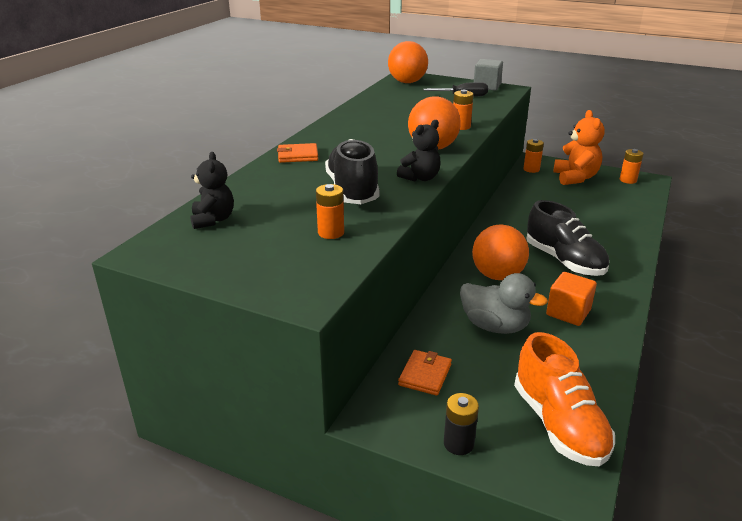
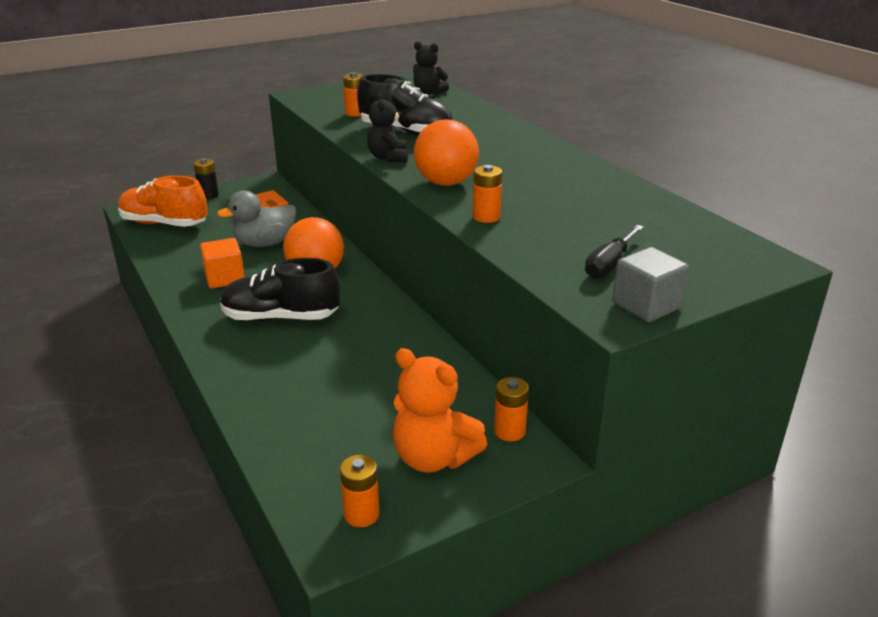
camera: 125 degrees right, 0 degrees up
orange wallet [277,143,318,163] -> none
orange ball [388,41,428,83] -> none

